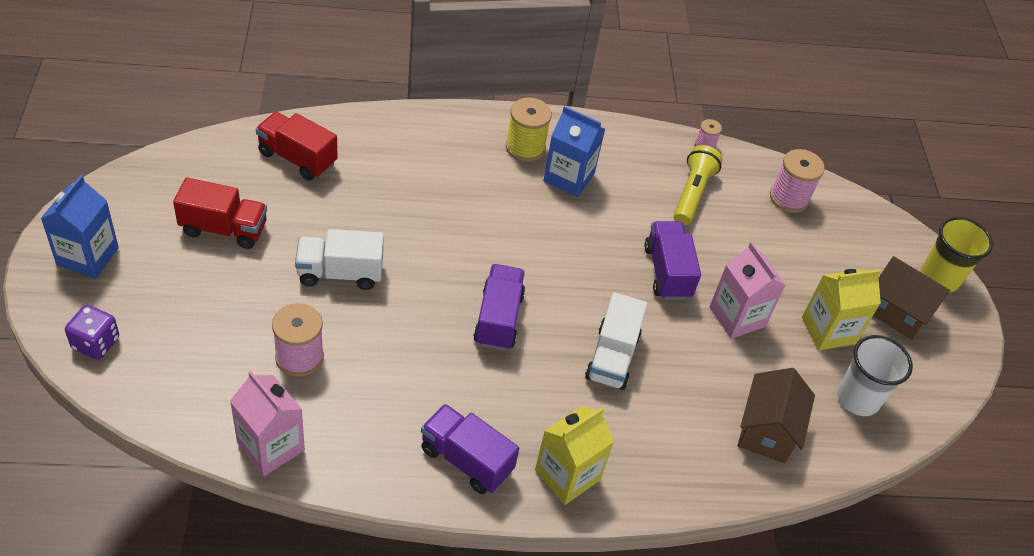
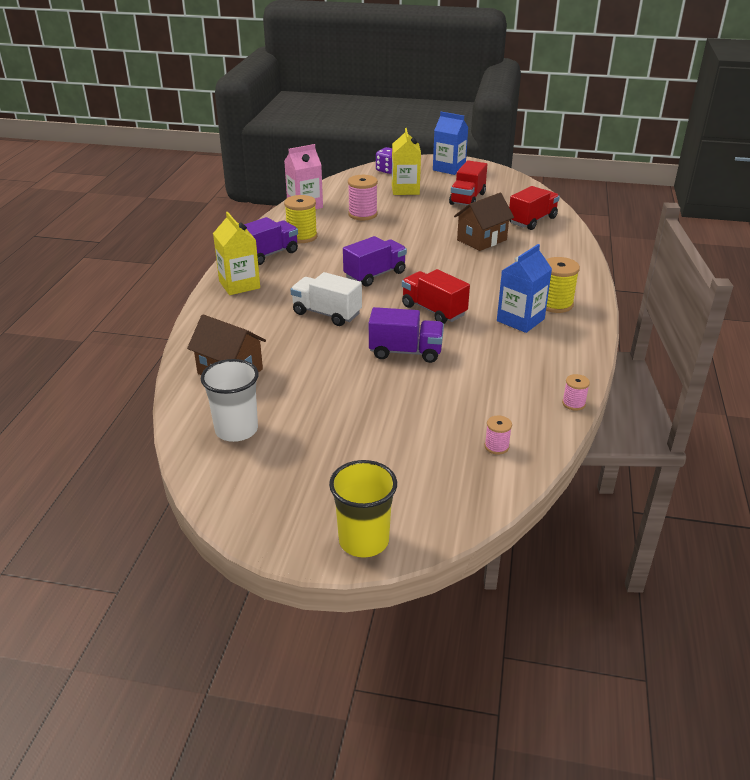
camera: 110 degrees right, 15 degrees down
white truck [295,229,384,290] -> none
purple truck [473,264,525,350] -> purple truck turned 60 degrees counterclockwise [343,236,407,287]
yellow flashlight [674,145,722,226] -> none
pink carton [709,242,786,339] -> none
pink spool [770,149,825,213] -> pink spool [485,416,512,455], size x0.54
yellow carton [802,269,881,350] -> yellow carton moved to [392,128,421,195]
brown house [873,256,950,340] -> brown house moved to [454,193,514,251]
none -> yellow spool [284,195,317,243]
none -> red truck [402,269,470,324]

